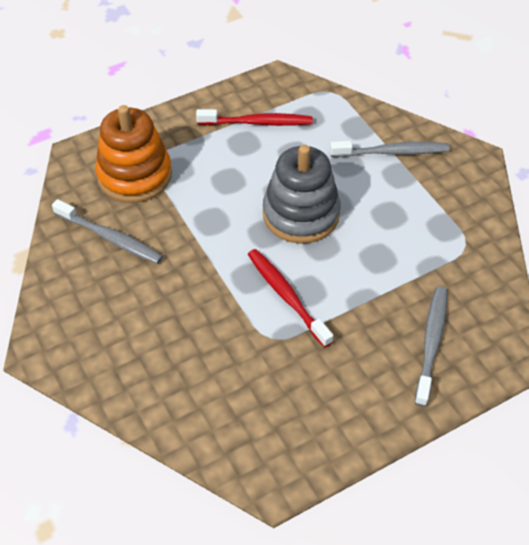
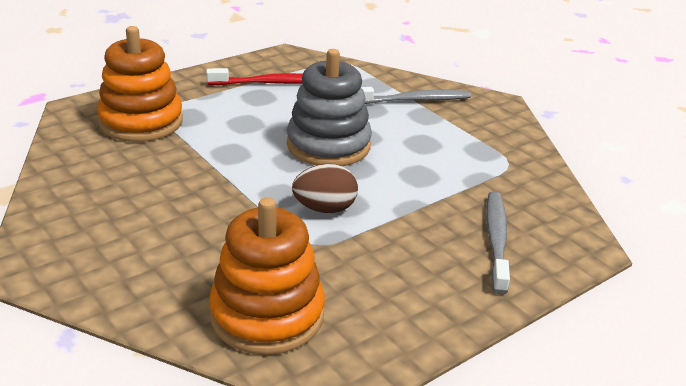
camera: 10 degrees left, 20 degrees down
grey toothbrush [52,199,163,264] -> none
red toothbrush [248,249,333,348] -> brown egg [292,164,358,213]
none -> orange stacking toy [209,197,325,355]

